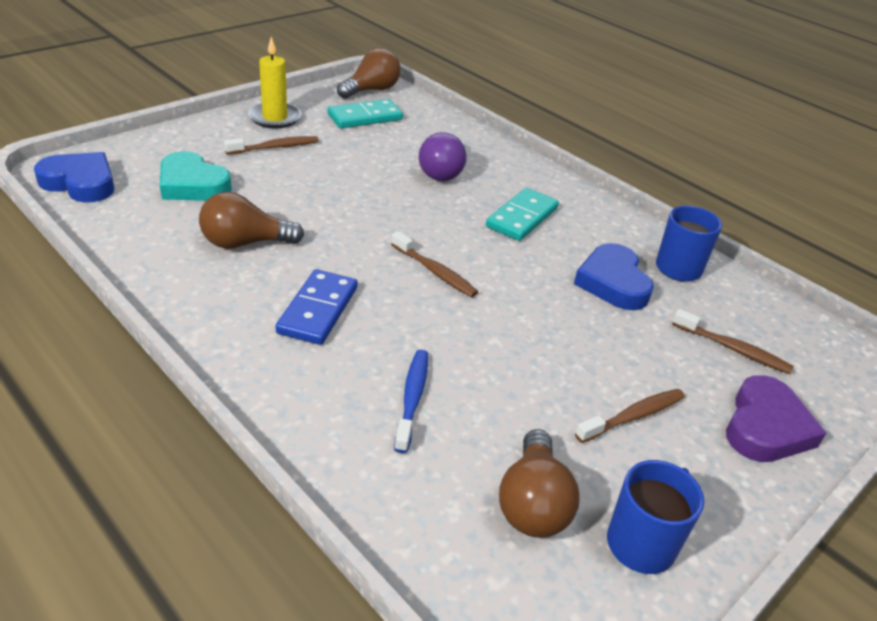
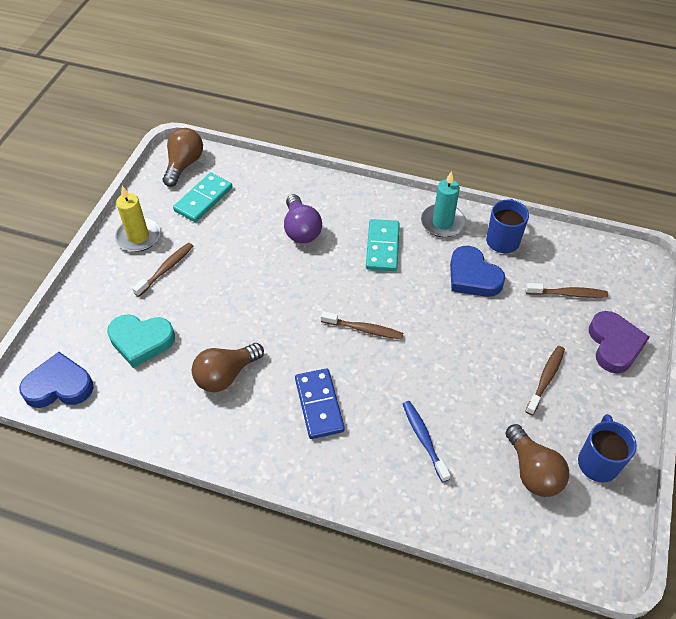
camera: 25 degrees left, 15 degrees up
none -> turquoise candle [421,171,466,237]

